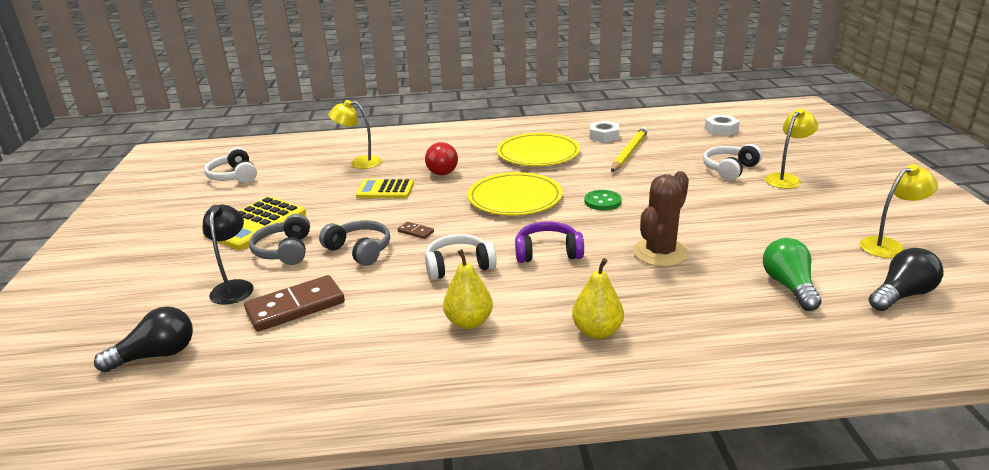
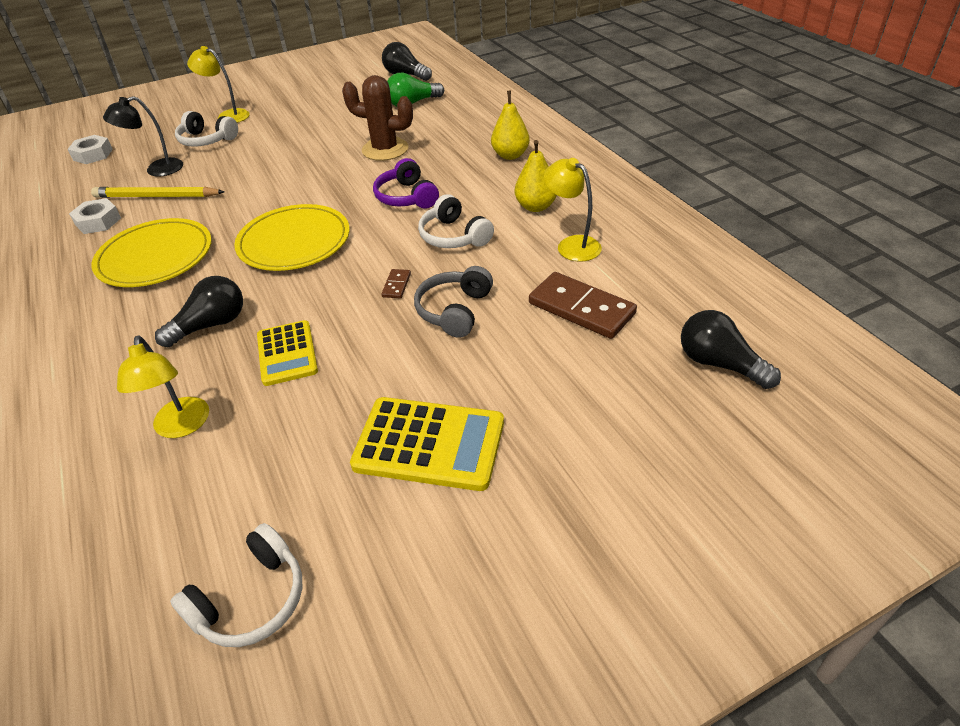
camera: 110 degrees left, 15 degrees up
black lamp [202,205,254,305] -> black lamp moved to [103,96,183,177]
grey headphones [249,214,310,265] -> none
red light bulb [425,142,458,175] -> black light bulb [155,276,243,347]
green button [584,190,622,211] -> none
yellow lamp [859,164,938,258] -> yellow lamp moved to [544,158,602,262]

